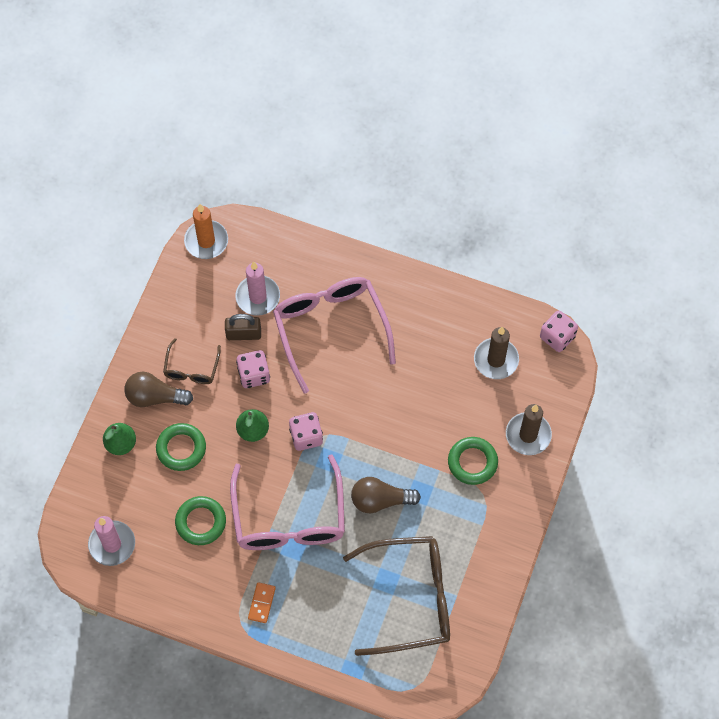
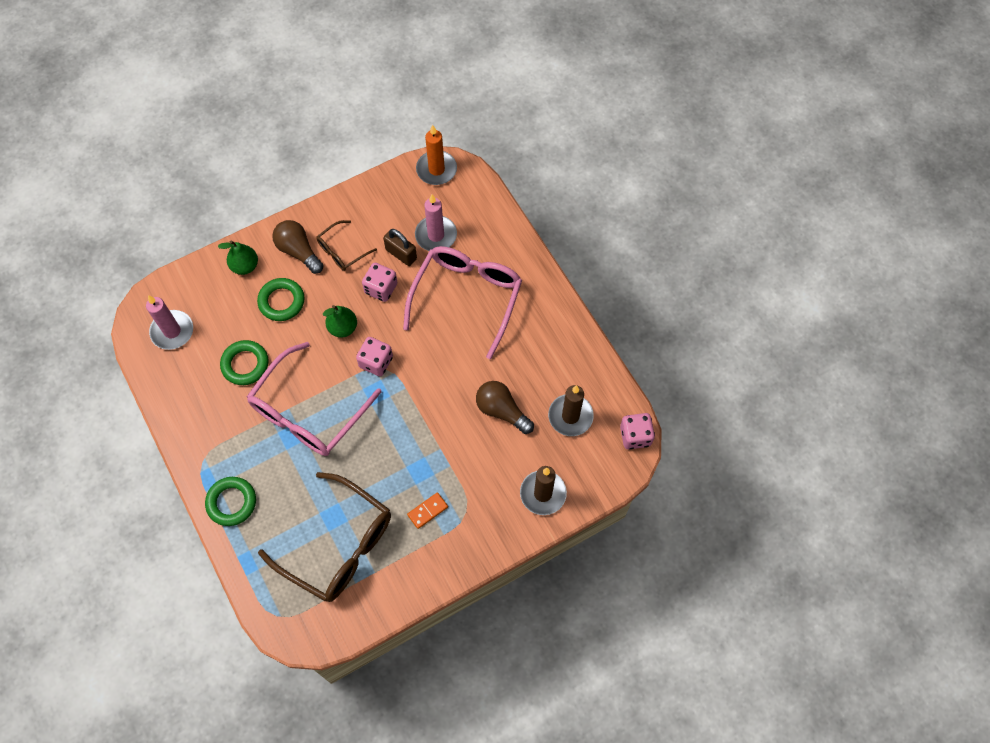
camera: 40 degrees right, 0 degrees up
orange domino [248,582,276,623] -> orange domino moved to [407,492,448,529]
brown light bulb [351,477,421,513] -> brown light bulb moved to [476,381,534,434]
green ring [448,437,498,485] -> green ring moved to [205,477,256,526]

